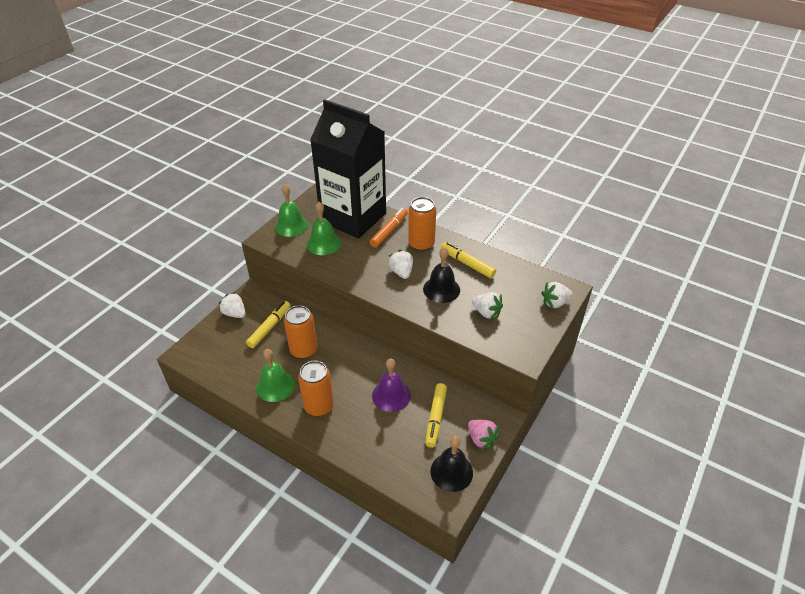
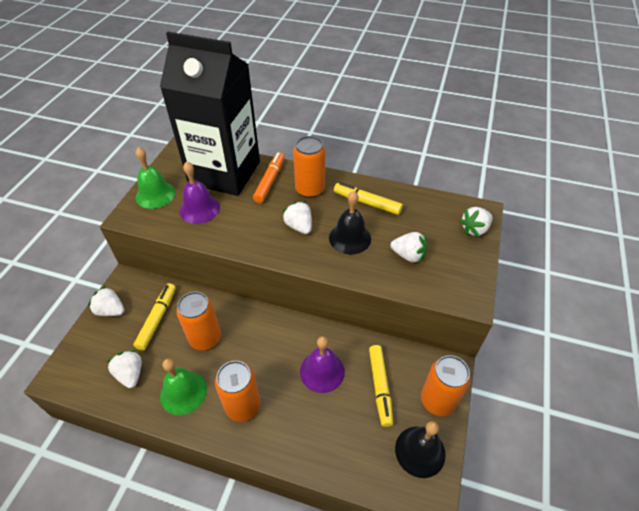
camera: 15 degrees left, 5 degrees up
green bell [307,202,341,255] -> purple bell [179,161,220,224]
pink strawberry [468,420,500,450] -> orange can [421,355,471,416]
none -> white strawberry [107,350,142,388]

